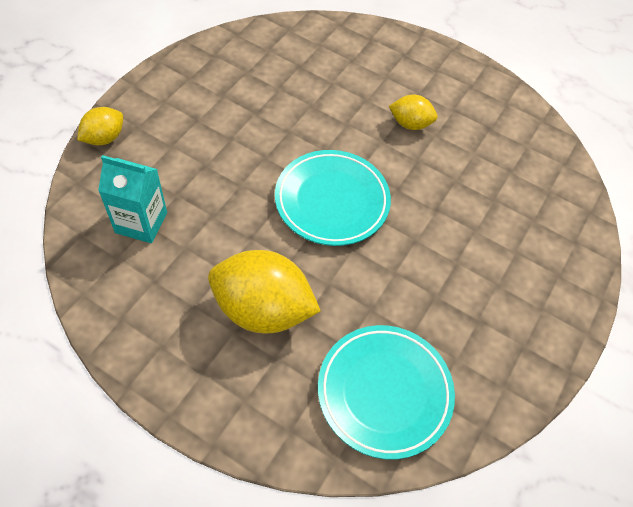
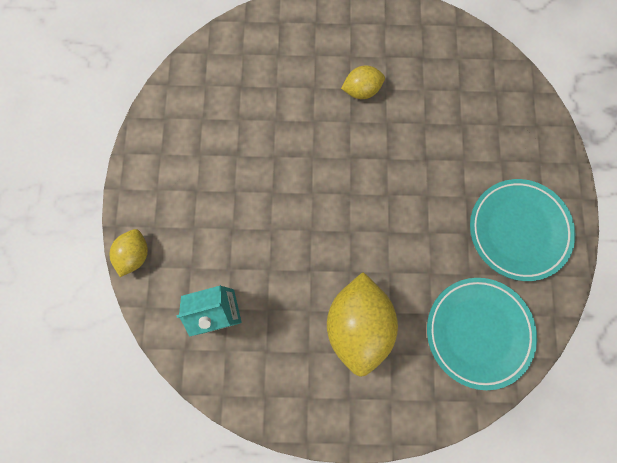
camera: 25 degrees left, 20 degrees up
yellow lemon [208,250,321,333] -> yellow lemon turned 75 degrees counterclockwise [327,272,398,377]
turquoise plate [275,150,391,246] -> turquoise plate moved to [470,179,575,281]

